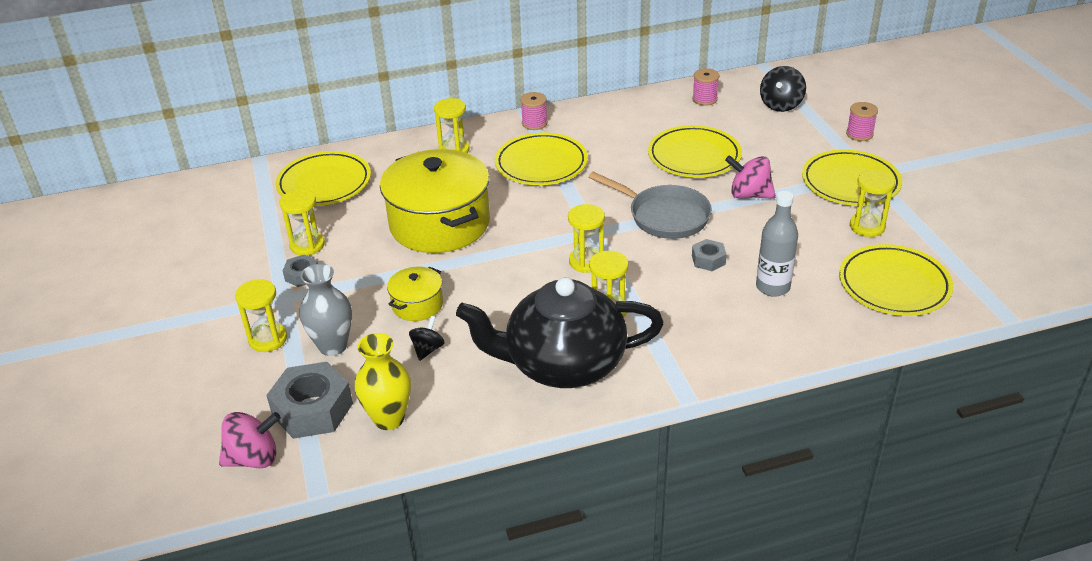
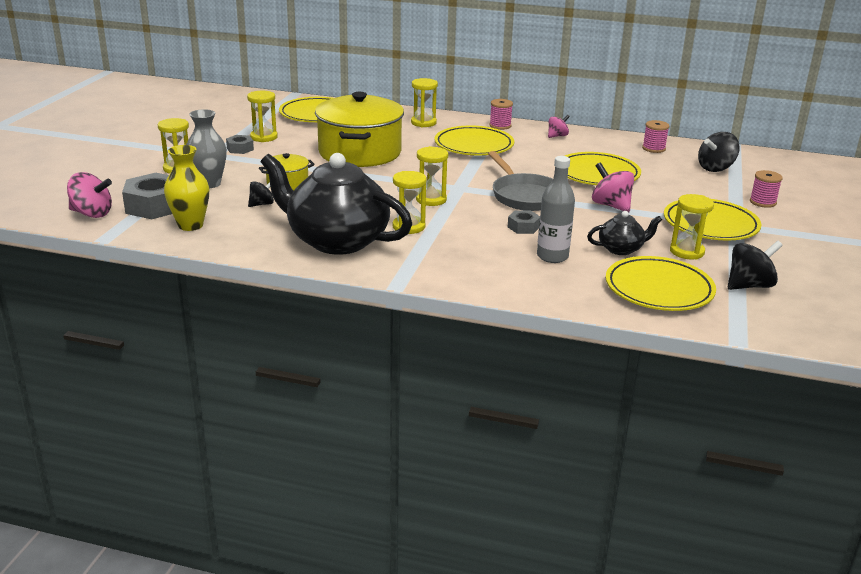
camera: 30 degrees right, 10 degrees down
none -> pink spinning top [548,115,570,138]
none -> black teapot [587,211,662,255]
none -> black spinning top [728,240,783,290]

